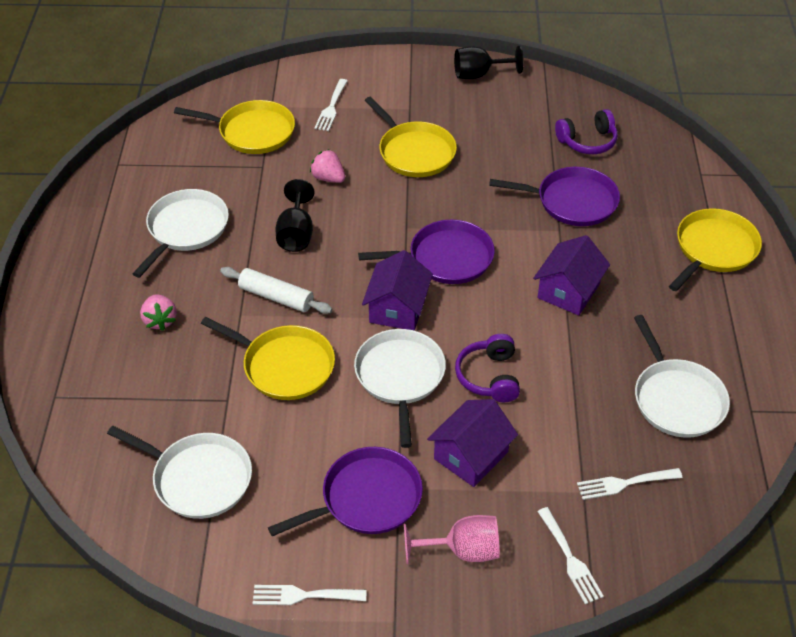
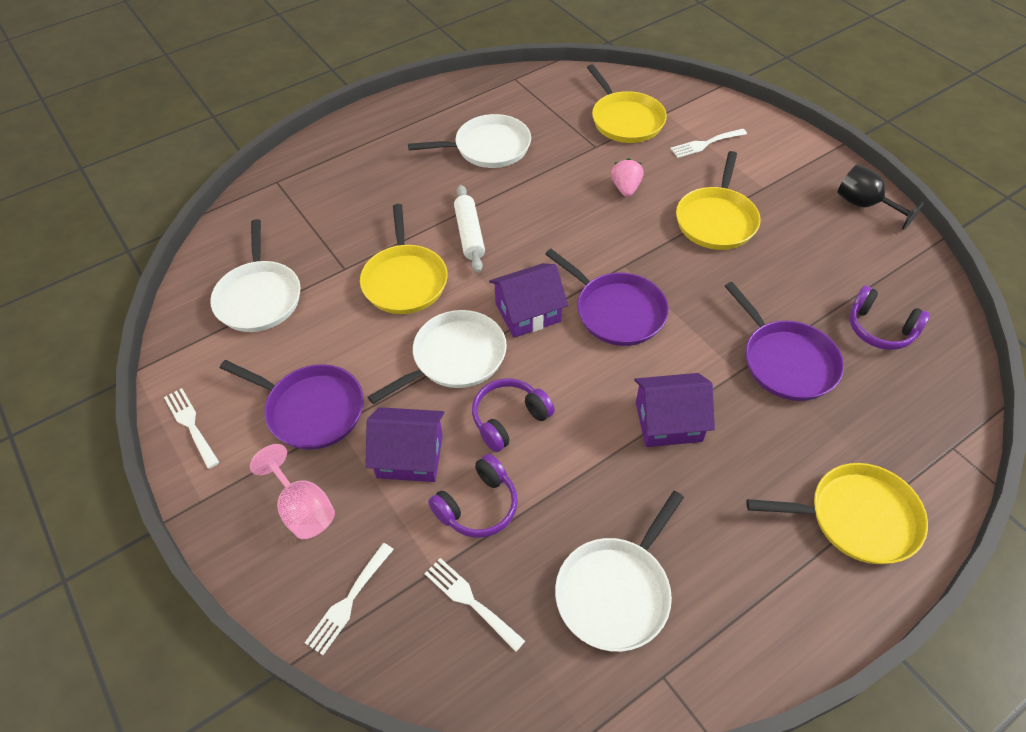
camera: 55 degrees right, 5 degrees up
pink strawberry [140,294,177,331] -> none
black goblet [275,179,314,252] -> none
none -> purple headphones [428,454,518,538]

